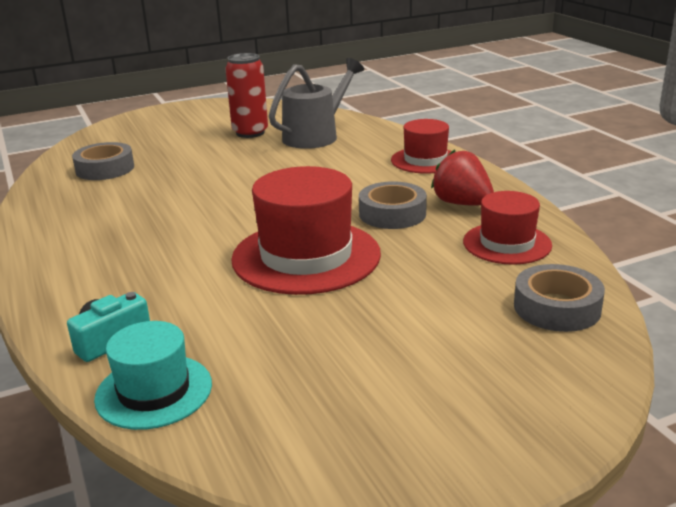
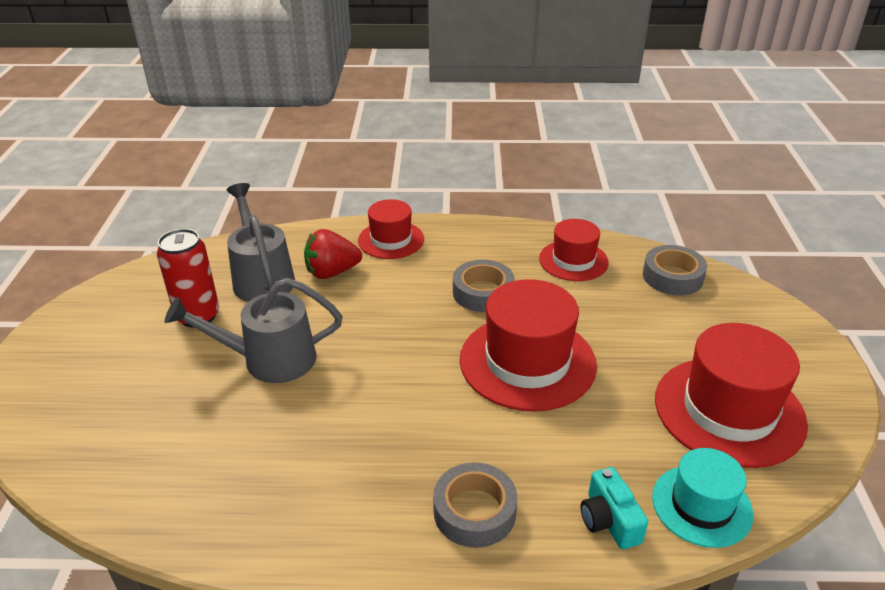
camera: 65 degrees left, 10 degrees up
grey tape [72,142,134,180] -> grey tape moved to [433,462,517,548]
red strawberry [431,150,494,206] -> red strawberry moved to [304,229,362,279]
none -> grey watering can [164,278,342,383]
none -> red hat [655,323,808,468]

